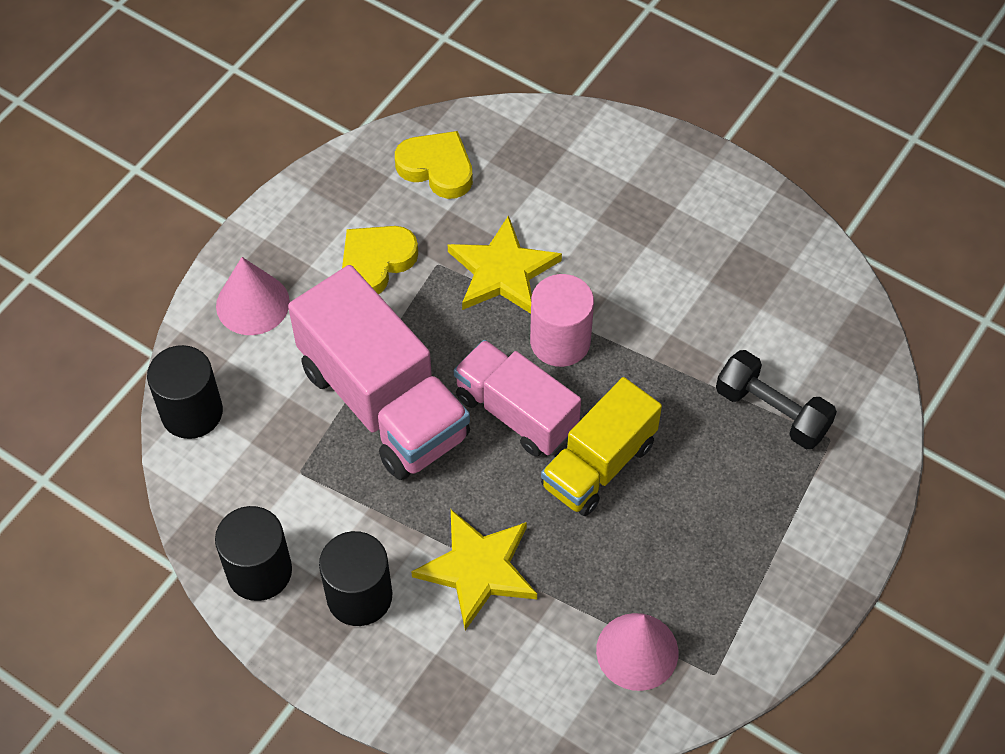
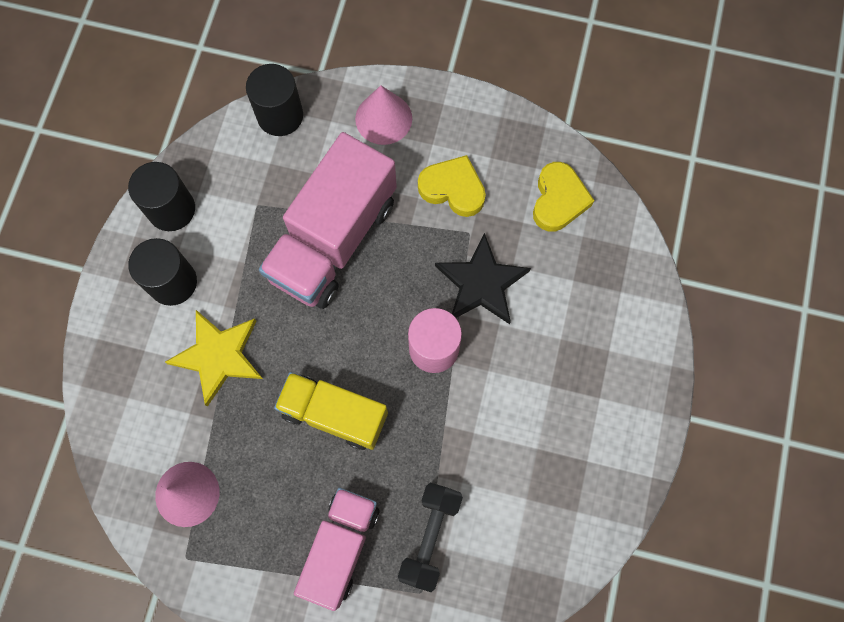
camera: 70 degrees right, 15 degrees up
yellow star [448,215,562,314] -> black star [435,233,531,324]
pink truck [454,340,581,457] -> pink truck moved to [294,488,379,611]

